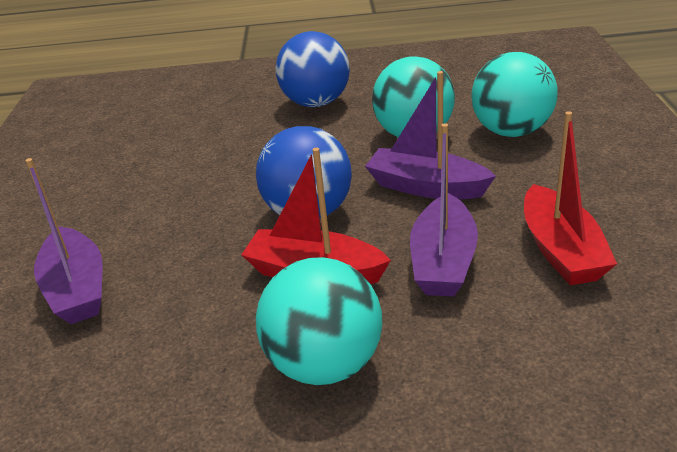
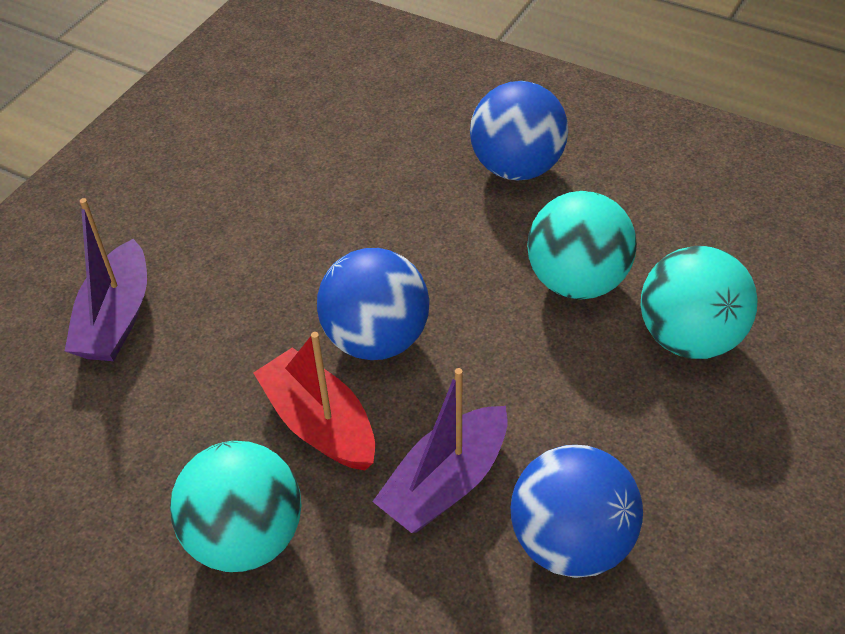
camera: 30 degrees right, 15 degrees up
purple boat [365,71,496,199] -> none
red boat [524,111,617,285] -> blue ball [511,445,643,578]

